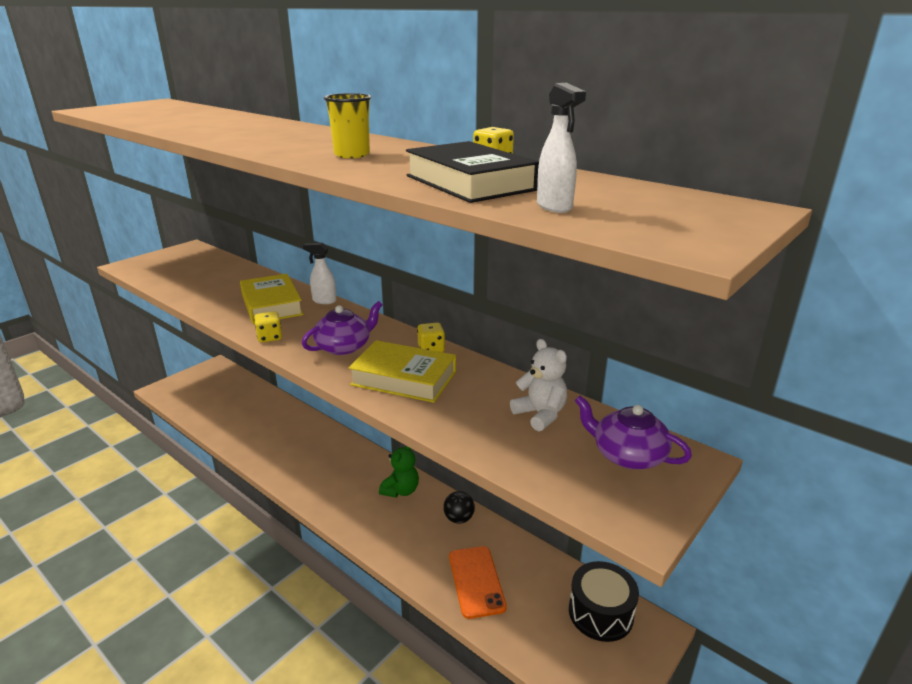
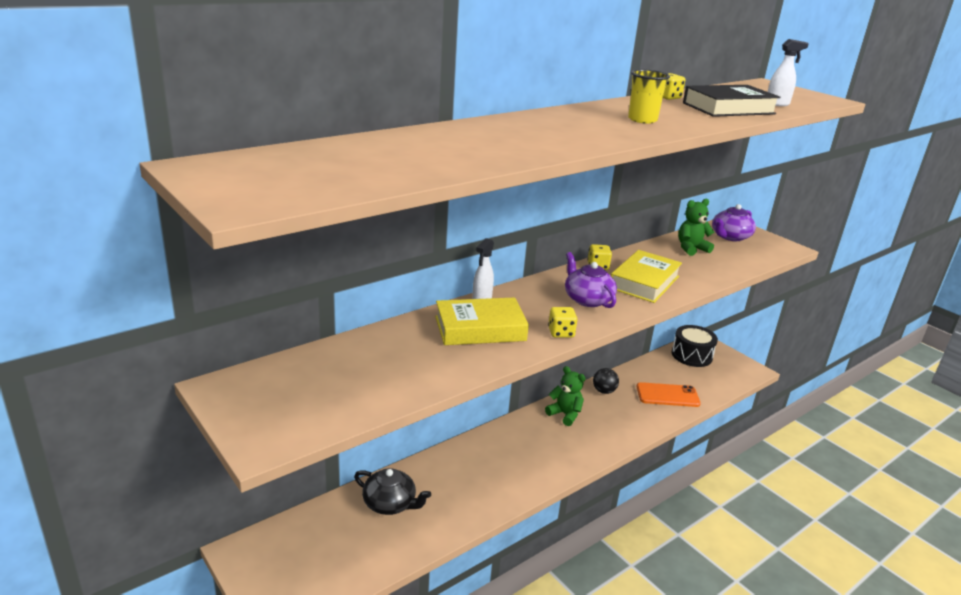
camera: 80 degrees left, 0 degrees up
white teddy bear [510,339,567,431] -> green teddy bear [678,199,715,256]
none -> black teapot [354,468,431,515]

